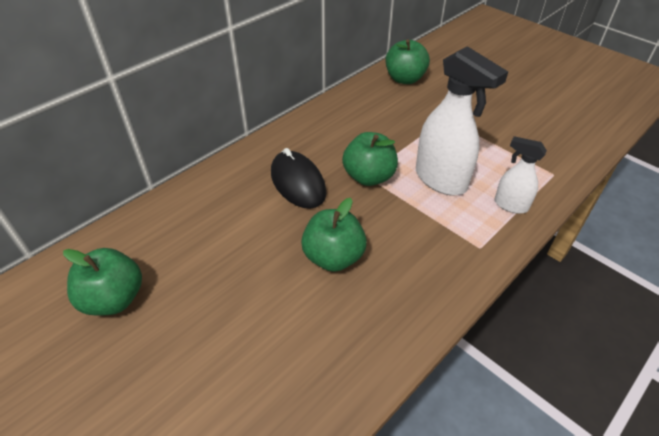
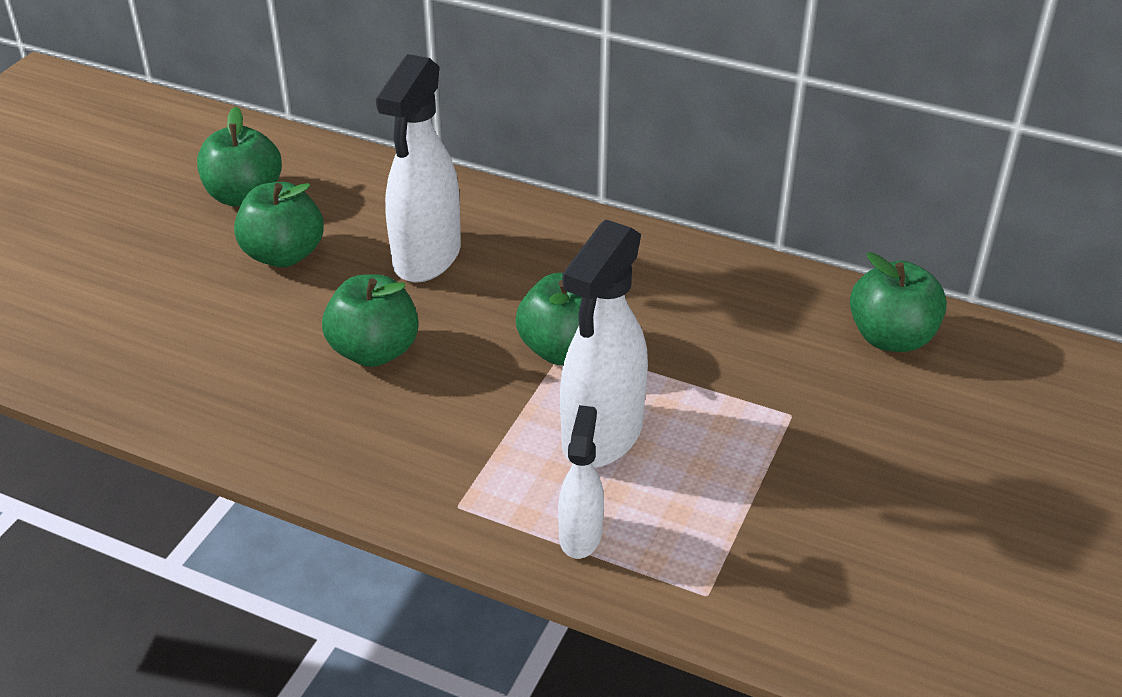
camera: 70 degrees right, 5 degrees down
black mouse [271,148,326,209] -> none
none -> green apple [234,182,324,267]
none -> white spray bottle [376,54,461,283]

